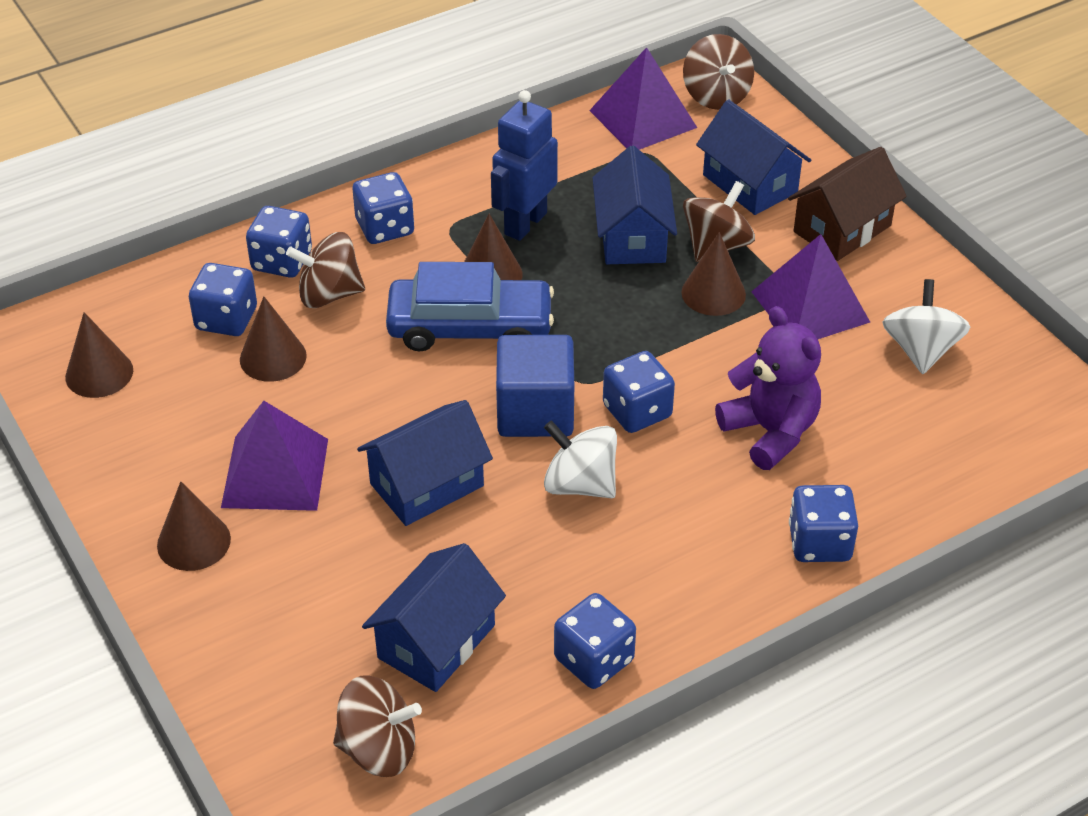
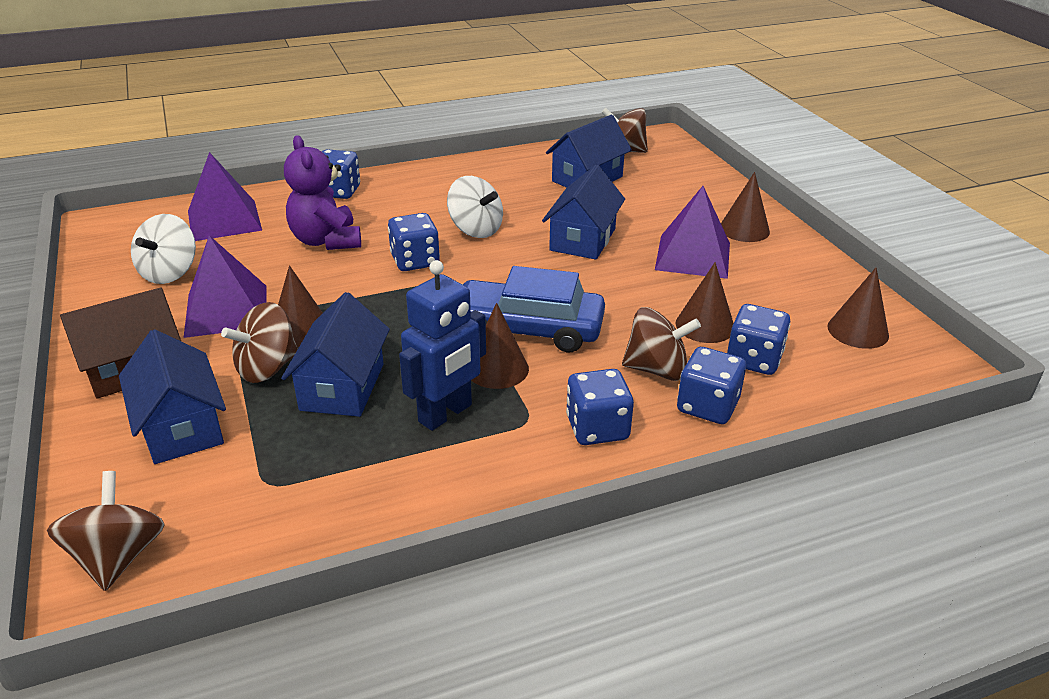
camera: 170 degrees left, 10 degrees down
blue house [357,400,493,526] -> blue house turned 45 degrees counterclockwise [542,165,625,260]
blue cube [496,335,574,437] -> none
blue dice [554,593,636,689] -> none
purple pyramid [589,47,697,150] -> purple pyramid moved to [188,152,262,241]

